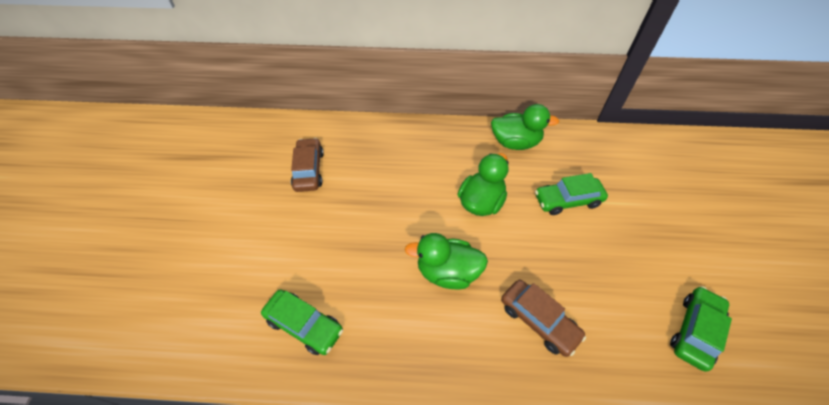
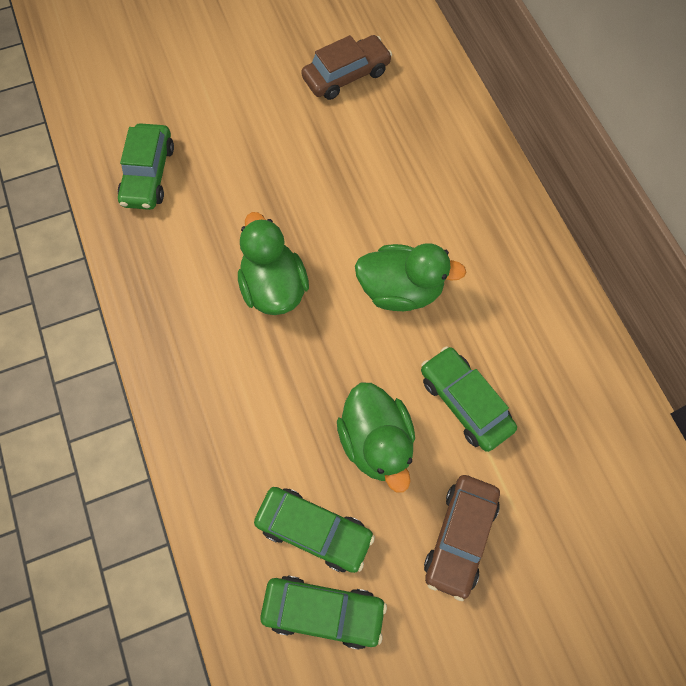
camera: 65 degrees right, 15 degrees up
green duck [491,104,559,150] -> green duck moved to [337,383,415,493]
brown car [501,280,586,357] -> brown car moved to [424,475,500,601]
none -> green car [254,487,375,573]

